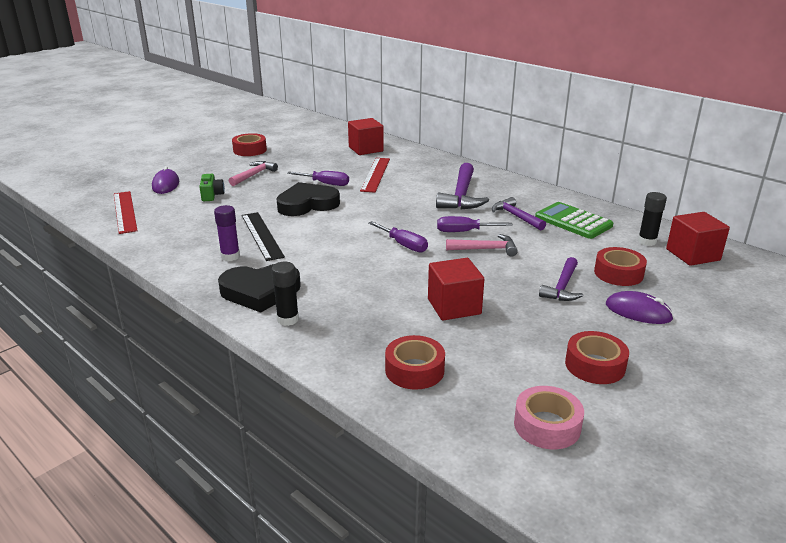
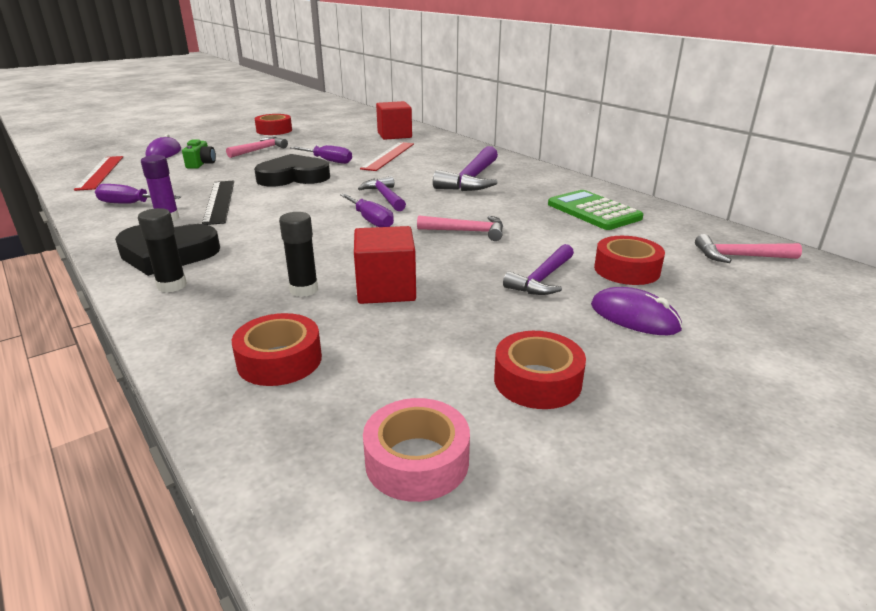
camera: 10 degrees right, 0 degrees up
purple screwdriver [437,216,513,232] -> purple screwdriver moved to [95,184,181,204]
purple hammer [492,197,546,231] -> purple hammer moved to [358,176,406,211]
black glue stick [638,192,667,246] -> black glue stick moved to [279,212,318,297]
red cube [666,212,730,266] -> pink hammer [695,234,802,263]

